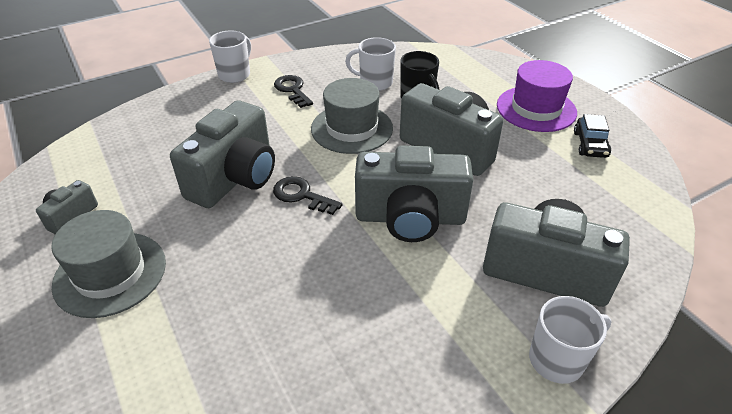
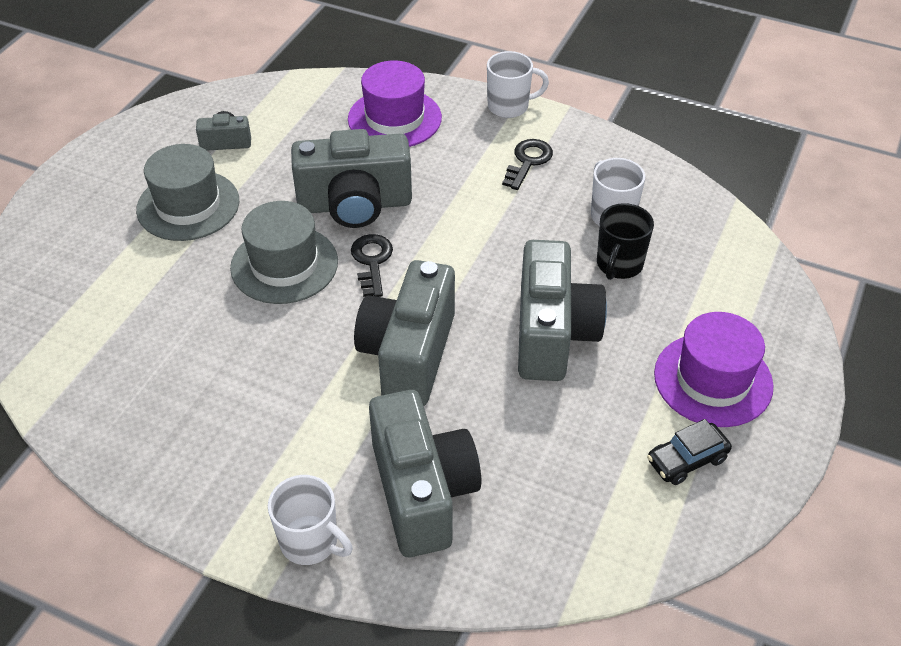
camera: 55 degrees right, 5 degrees up
grey hat [311,78,393,154] -> grey hat moved to [230,201,338,304]
grey camera [355,145,473,242] -> grey camera turned 45 degrees clockwise [354,260,455,406]
none -> purple hat [348,61,442,147]

